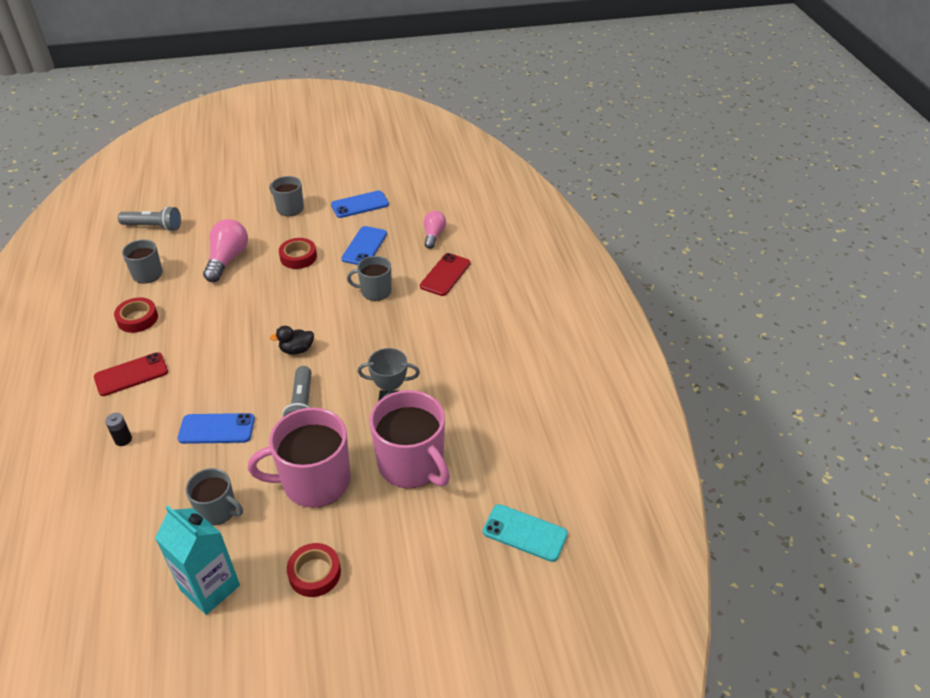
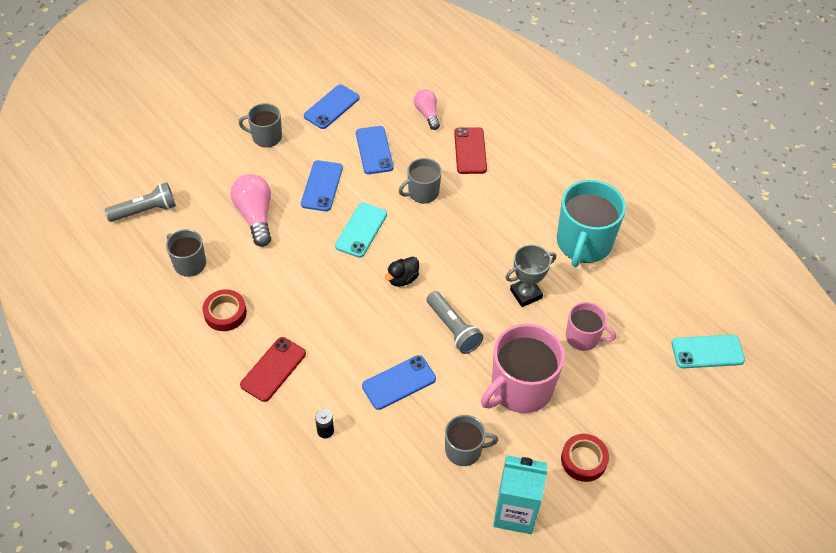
camera: 30 degrees left, 10 degrees up
red tape [279,238,317,269] -> blue phone [301,160,343,211]
pink mug [369,390,450,488] -> pink mug [566,302,616,351], size x0.57
none -> turquoise phone [335,203,387,258]
none -> turquoise mug [557,180,626,267]

